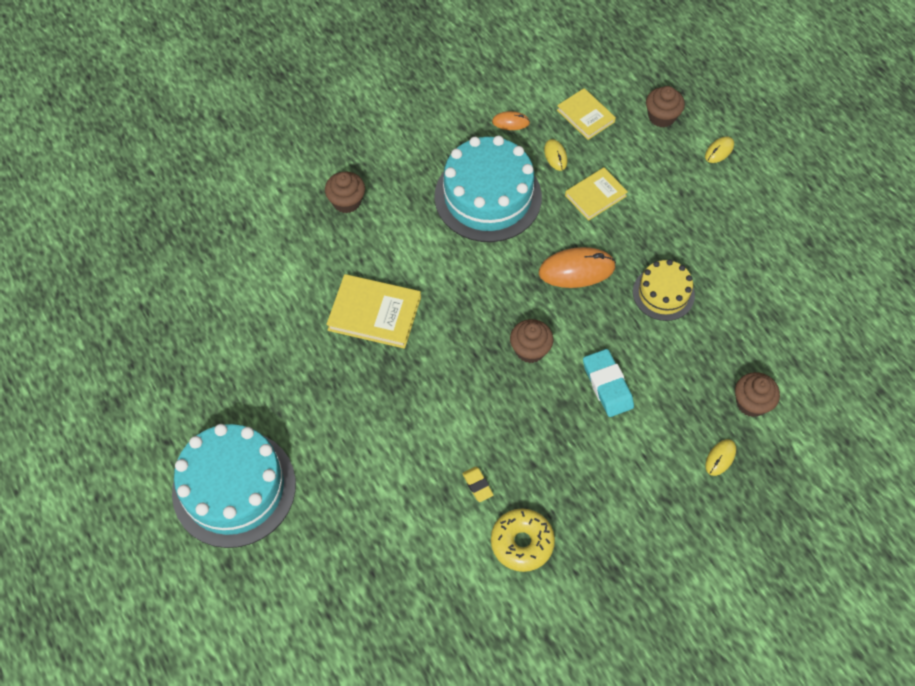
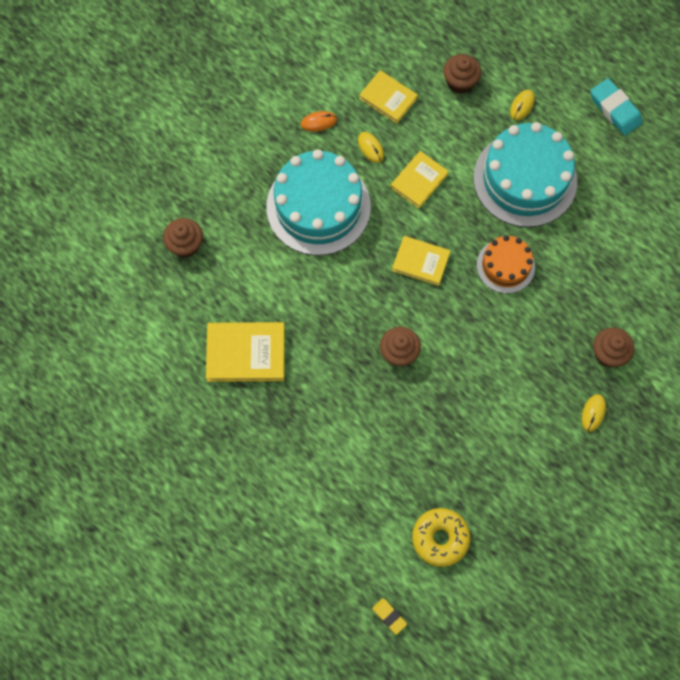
camera: 15 degrees left, 10 degrees up
turquoise cake [172,424,296,548] -> turquoise cake moved to [473,122,577,227]
yellow eraser [462,467,493,502] -> yellow eraser moved to [372,598,407,635]
orange mouse [539,247,616,288] -> yellow book [392,236,450,286]
turquoise eraser [583,349,634,417] -> turquoise eraser moved to [590,78,643,135]
yellow cake [633,260,695,321] -> orange cake [477,235,535,294]

